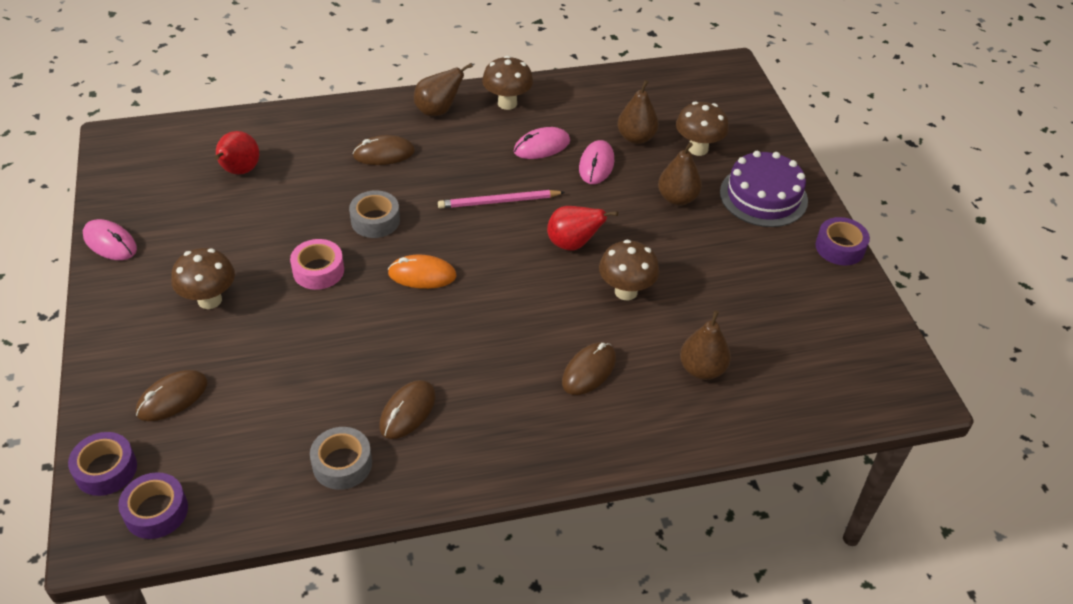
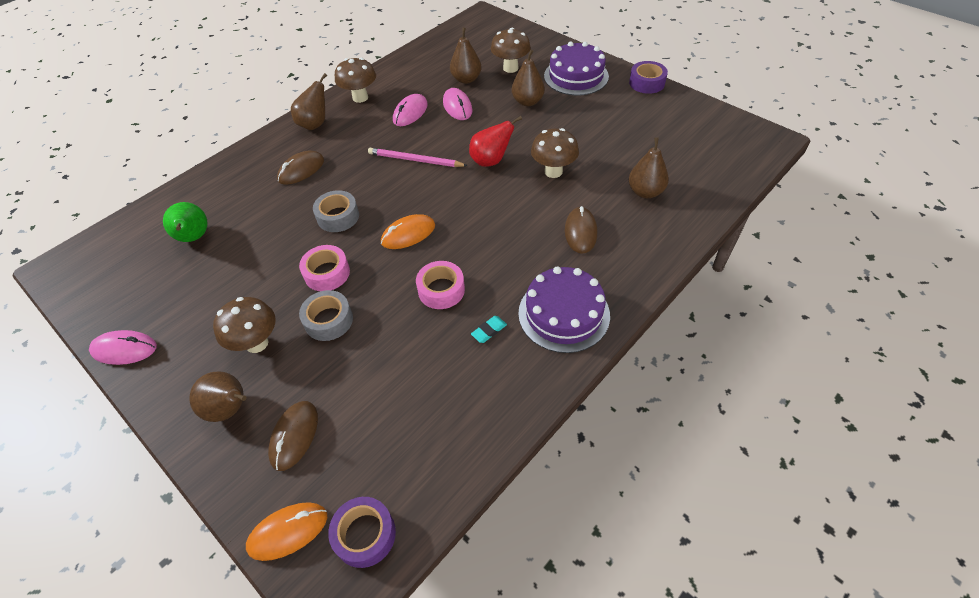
camera: 30 degrees left, 5 degrees up
purple tape [68,432,137,496] -> orange mouse [246,502,327,561]
red pear [215,131,259,174] -> green pear [163,202,208,242]
grey tape [310,427,372,490] -> grey tape moved to [299,290,353,341]
brown mouse [379,380,436,439] -> turquoise eraser [471,316,507,343]
pink pencil [438,190,565,209] -> pink pencil turned 60 degrees clockwise [368,148,468,167]
none -> brown pear [189,371,247,422]
none -> pink tape [416,261,465,309]
none -> purple cake [518,267,610,353]

